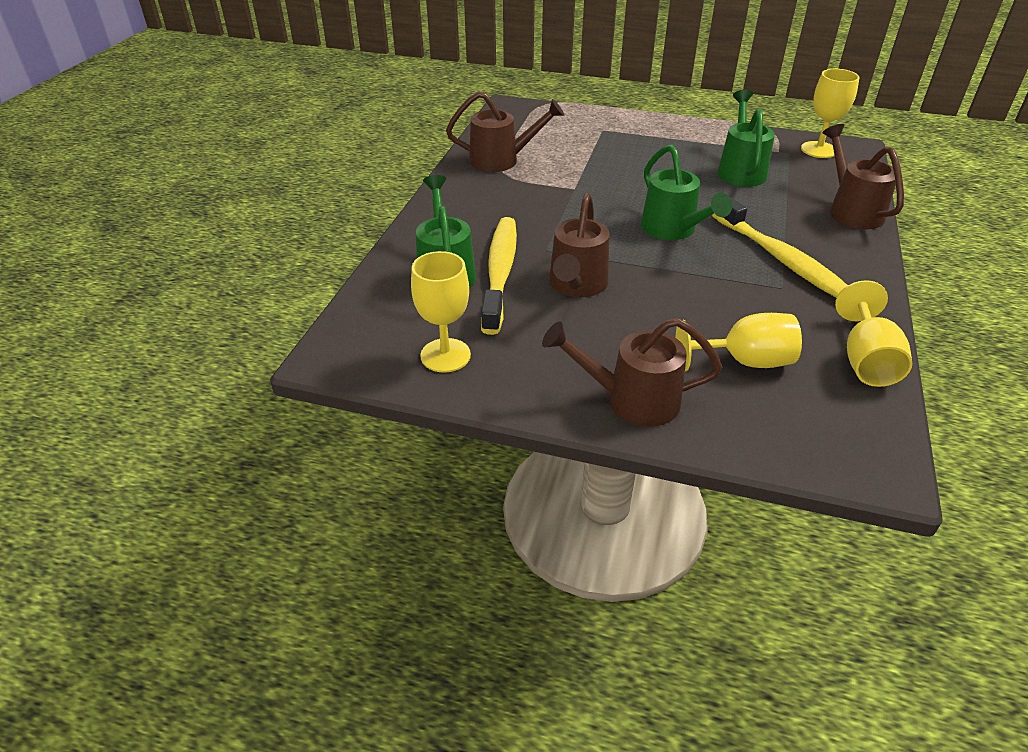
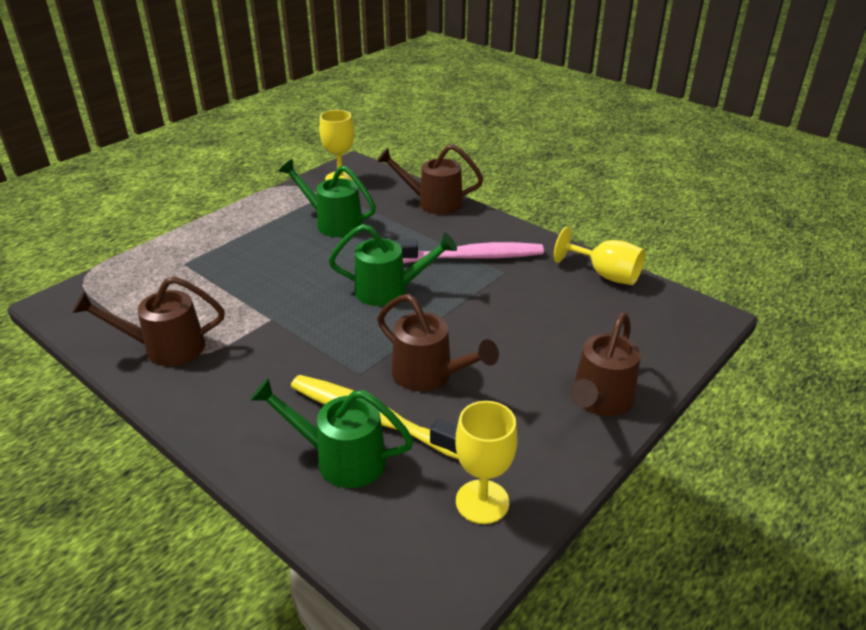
camera: 65 degrees left, 5 degrees down
brown watering can [446,91,564,172] -> brown watering can turned 120 degrees counterclockwise [72,276,225,366]
yellow goblet [675,313,802,371] -> none
yellow toothbrush [712,197,848,298] -> pink toothbrush [393,239,544,264]

